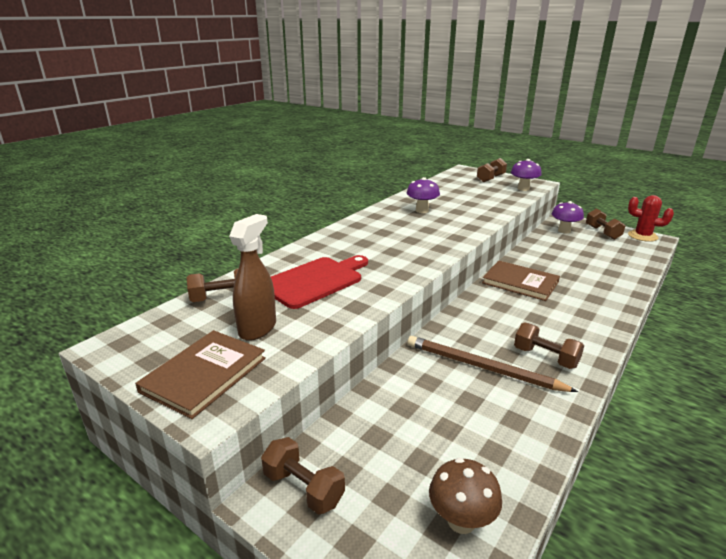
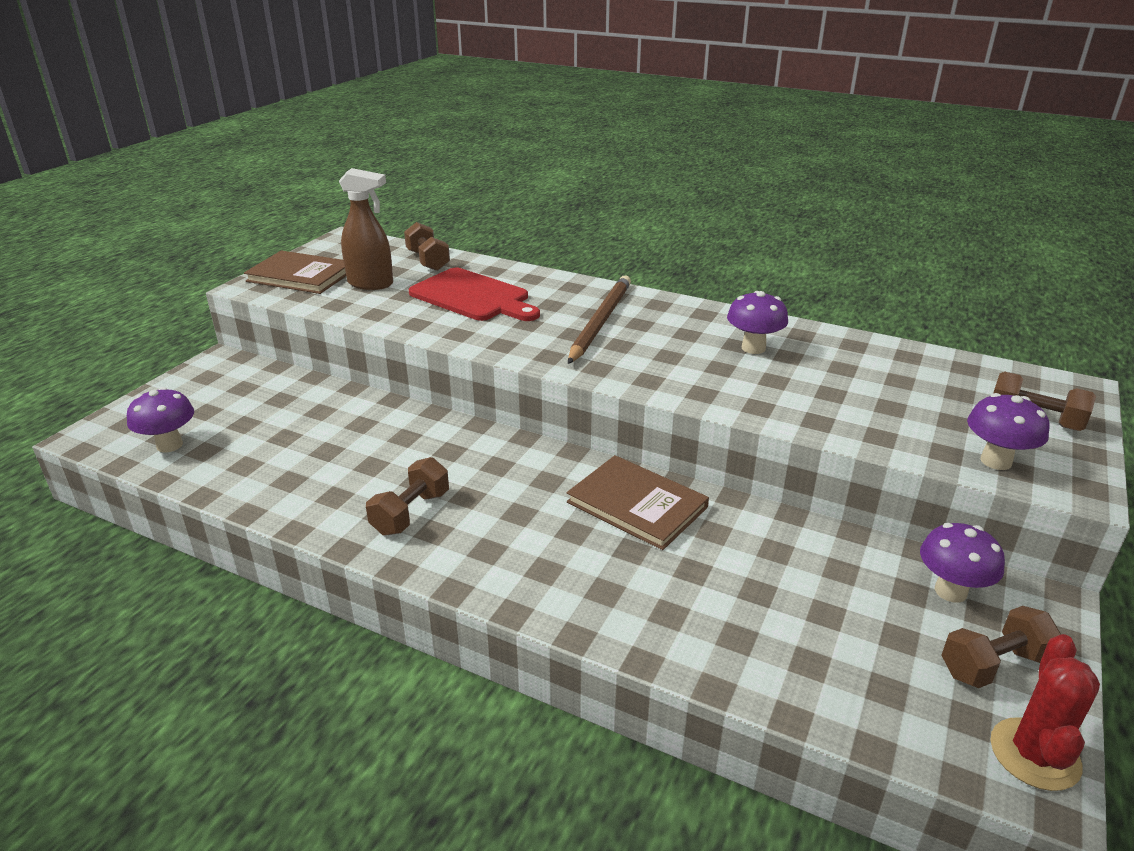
camera: 80 degrees right, 5 degrees up
brown dumbbell [261,437,345,515] -> none
brown pencil [408,336,578,392] -> brown pencil moved to [568,275,631,364]
brown mushroom [429,458,502,534] -> purple mushroom [127,387,194,453]
brown book [482,261,560,301] -> brown book turned 75 degrees counterclockwise [567,455,709,550]

